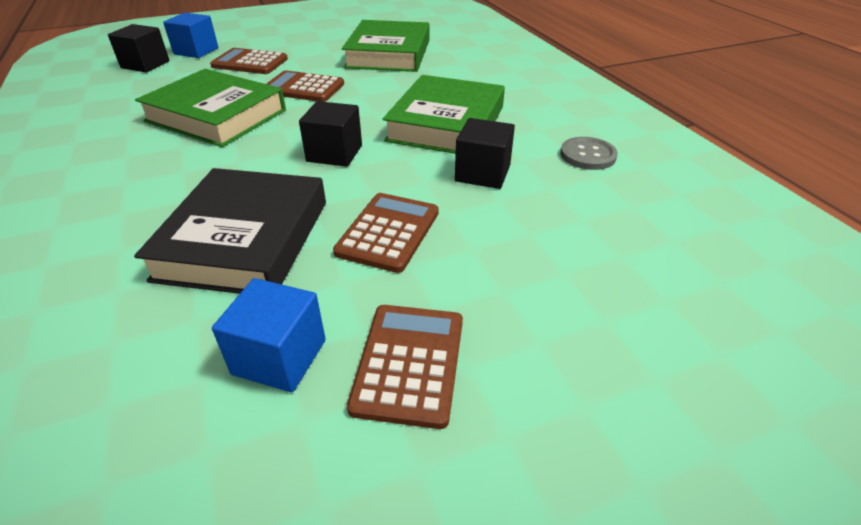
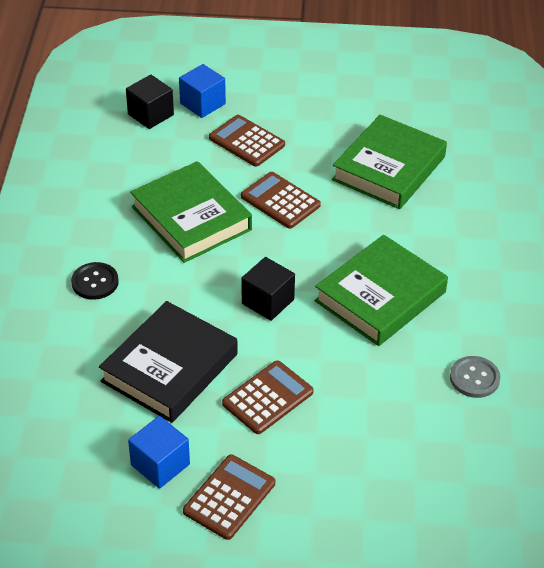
camera: 25 degrees right, 5 degrees up
black cube [455,118,515,189] -> none
none -> black button [71,262,119,300]

